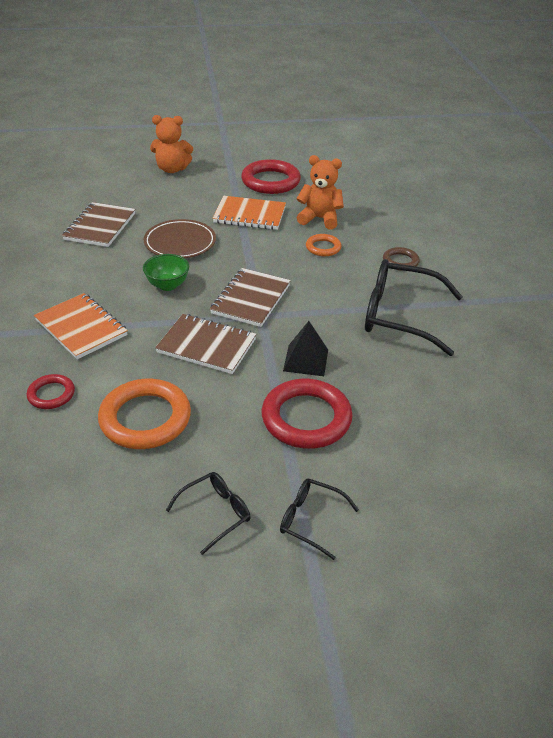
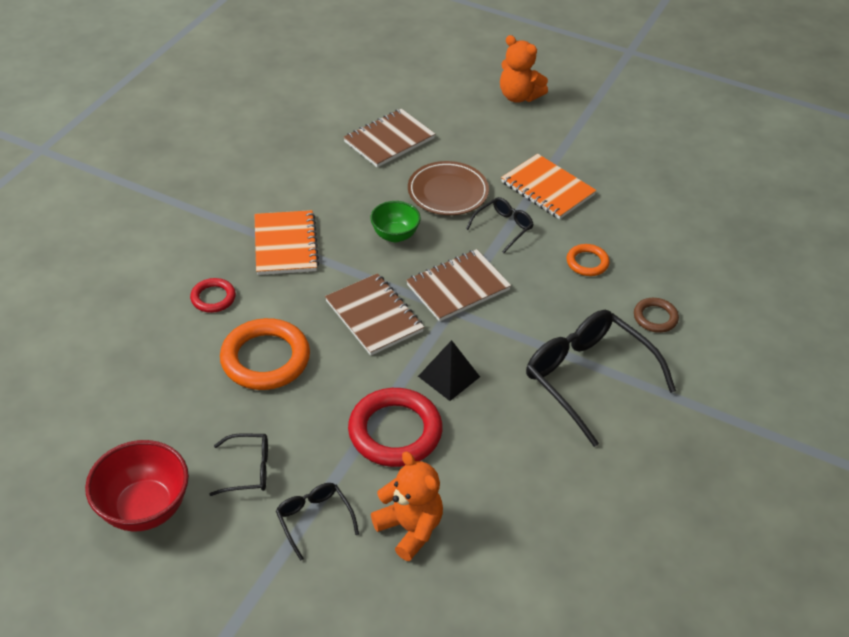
camera: 35 degrees right, 5 degrees up
red ring [241,159,301,194] -> none
orange teddy bear [297,155,344,230] -> orange teddy bear moved to [371,452,443,561]
none -> red bowl [85,440,189,532]
none -> black glasses [466,197,534,253]

